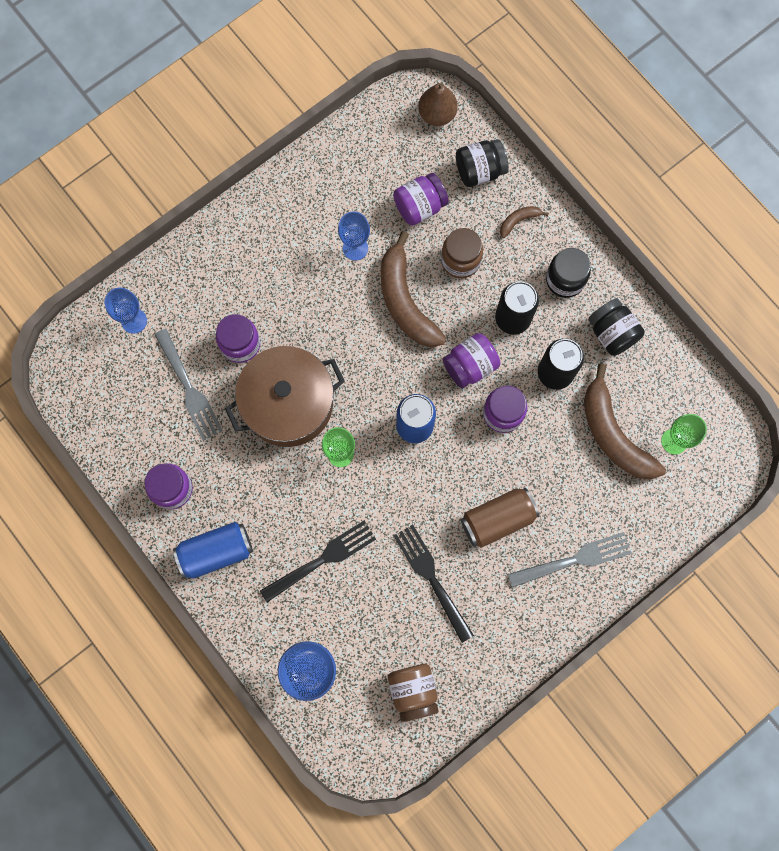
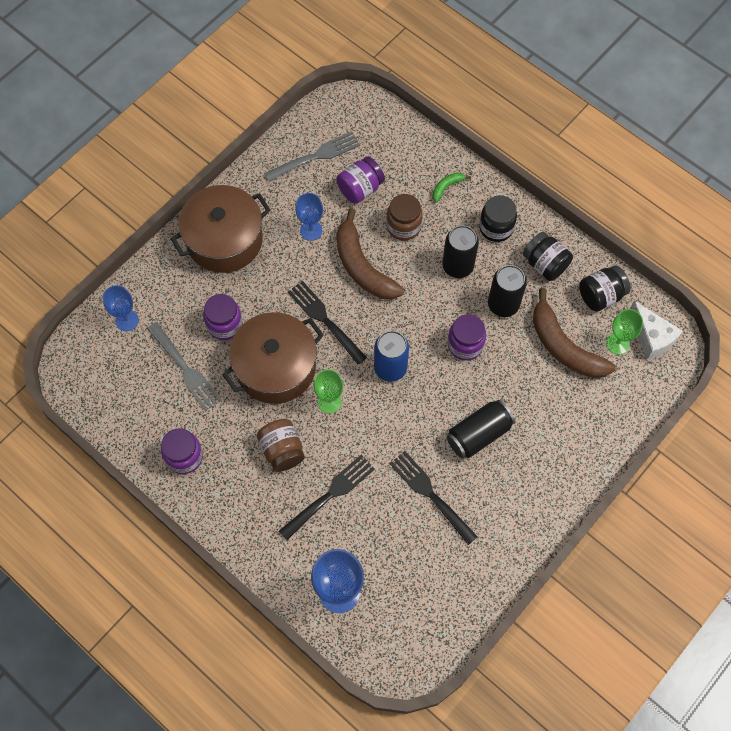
camera: 10 degrees left, 10 degrees down
blue can [173,522,253,579] -> none
brown jar [388,664,439,722] -> brown jar moved to [257,419,305,472]
brown pear [418,83,458,126] -> none
purple jar [443,333,500,388] -> none
black jar [456,139,509,187] -> black jar moved to [579,265,631,311]
brown can [461,488,539,548] -> black can [447,400,515,458]
brown banana [500,206,549,238] -> green banana [433,173,471,202]
grey fork [508,532,632,588] -> grey fork moved to [264,131,360,182]
none -> brown pot [171,185,271,273]
none -> black fork [288,281,367,364]
none -> white cheese [630,301,683,360]

